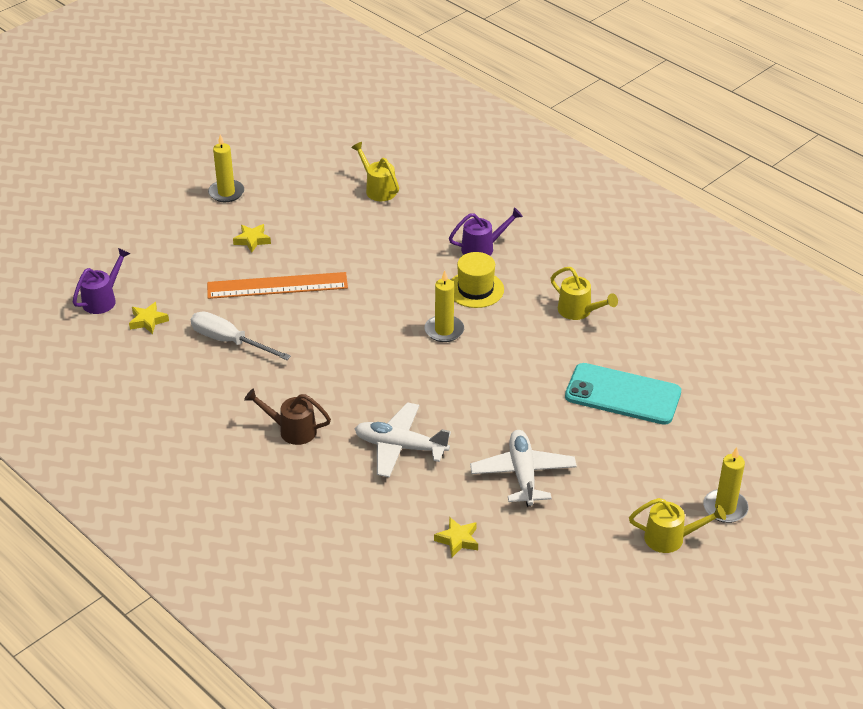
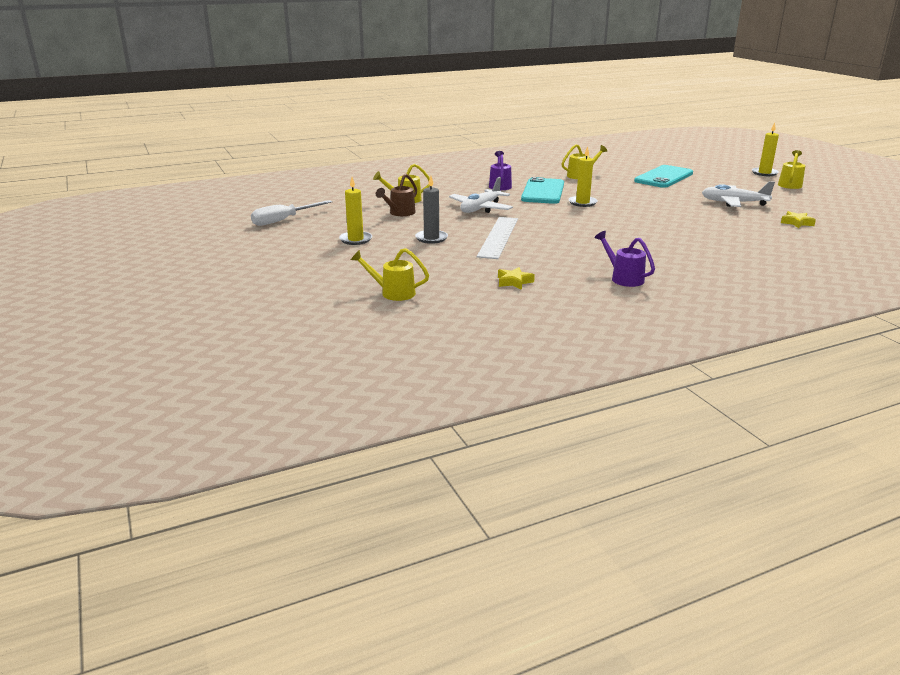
camera: 70 degrees left, 15 degrees down
purple watering can [73,248,130,314] -> purple watering can moved to [595,231,655,287]
white screwdriver [191,311,291,360] -> white screwdriver moved to [251,200,332,226]
orange ruler [207,272,348,299] -> white ruler [477,217,518,259]
yellow star [233,224,271,253] -> grey candle [415,176,448,244]
brown watering can [244,388,331,445] -> brown watering can moved to [376,174,417,216]
white plane [355,402,451,477] -> white plane moved to [449,177,513,213]
yellow hat [451,252,504,308] -> turquoise phone [521,177,564,204]
none -> yellow watering can [351,248,429,301]

